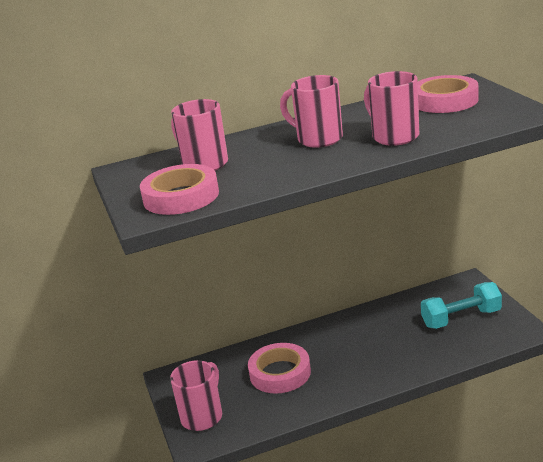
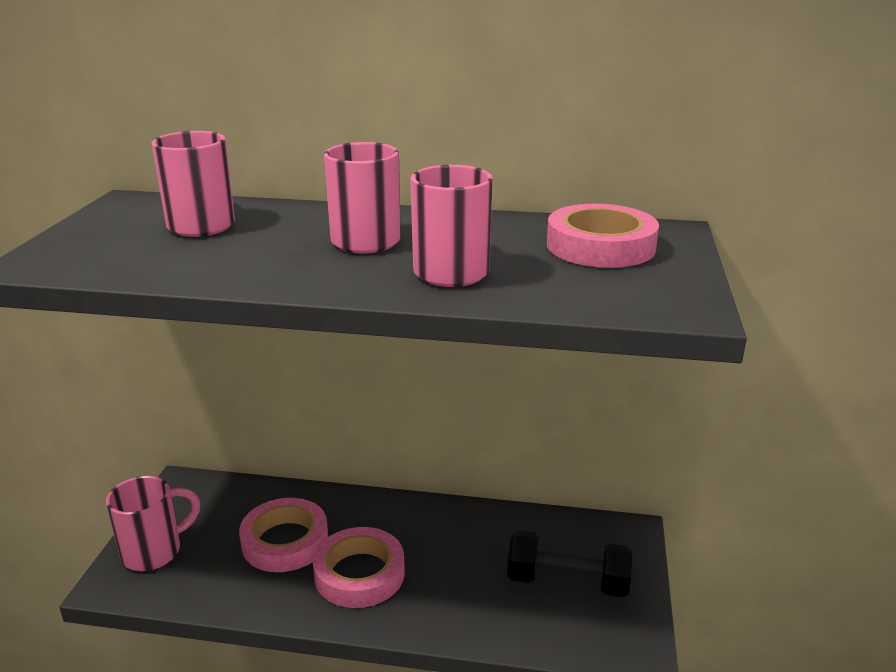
camera: 25 degrees right, 0 degrees up
pink tape [140,164,219,215] -> pink tape moved to [313,527,405,608]
turquoise dumbbell [421,282,502,329] -> black dumbbell [507,531,633,597]

